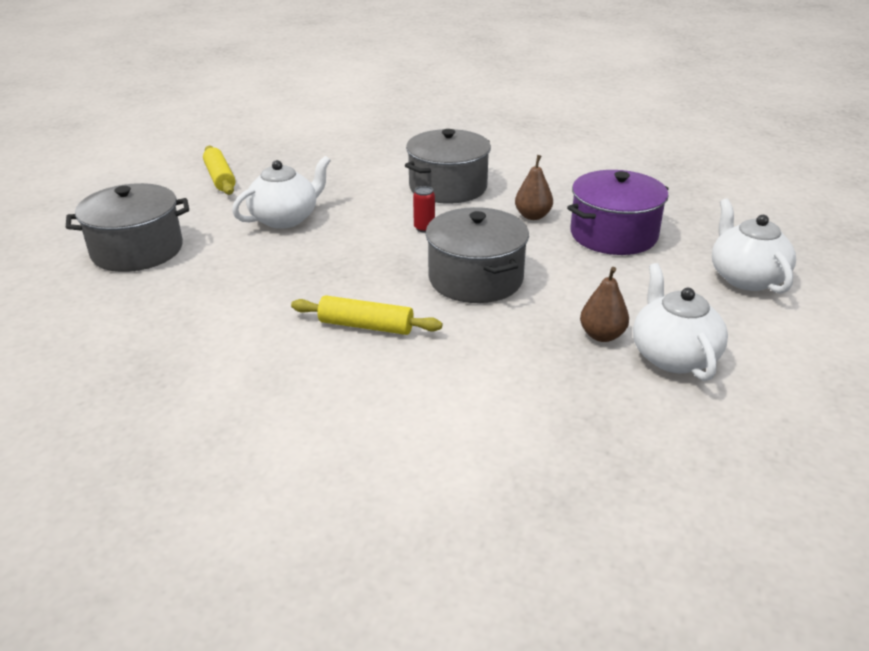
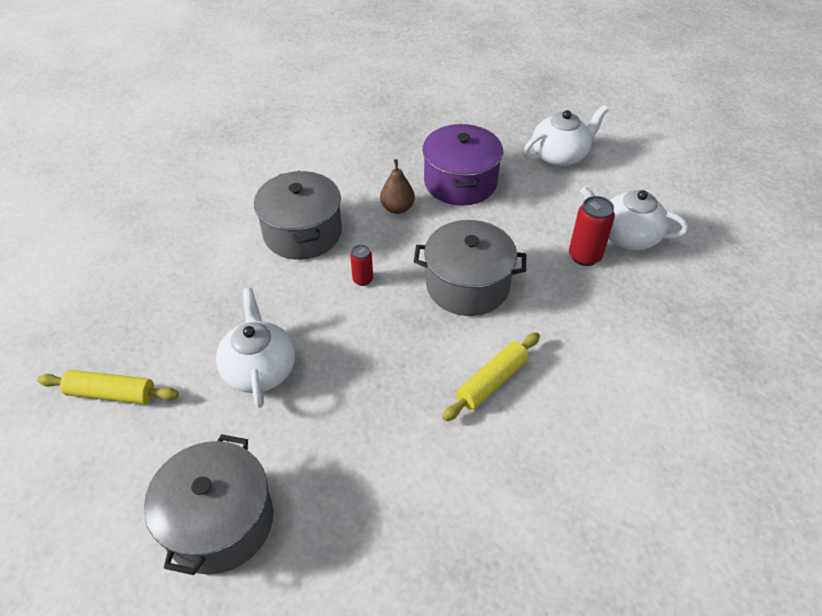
camera: 60 degrees left, 15 degrees up
brown pear [580,267,629,342] -> red can [569,196,615,266]
white teapot [712,199,796,294] -> white teapot turned 135 degrees clockwise [523,105,608,167]

